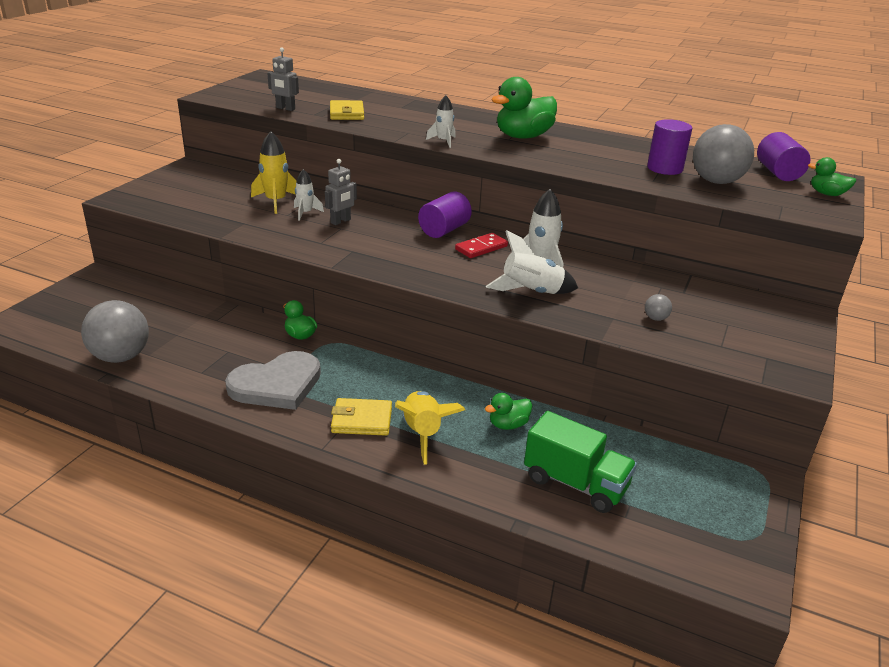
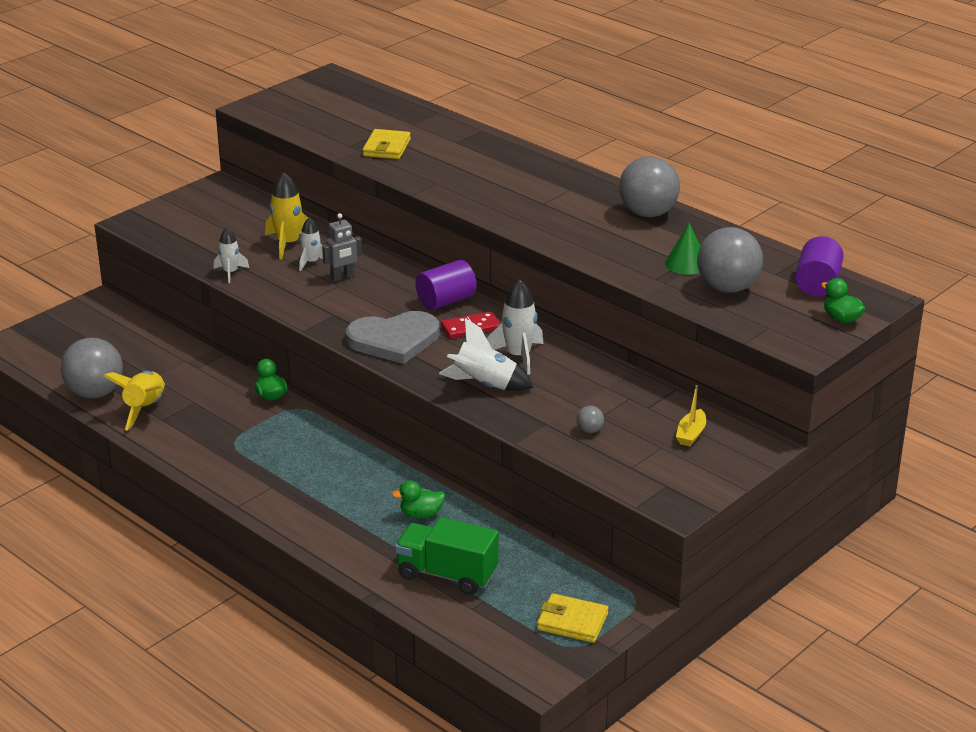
camera: 20 degrees right, 0 degrees up
grey heart [225,351,321,410] -> grey heart moved to [346,311,440,364]
grey robot [267,47,299,111] -> none
yellow wallet [331,398,392,436] -> yellow wallet moved to [537,593,608,643]
yellow rocket [395,391,465,464] -> yellow rocket moved to [104,371,165,431]
white rocket [426,95,456,148] -> white rocket moved to [214,228,249,283]
green duck [491,77,557,139] -> none
green truck [524,411,637,513] -> green truck turned 150 degrees clockwise [395,517,499,595]
purple cylinder [647,119,692,175] -> green cone [665,223,700,275]
none -> grey ball [619,156,680,217]
none -> yellow boat [676,385,706,446]

